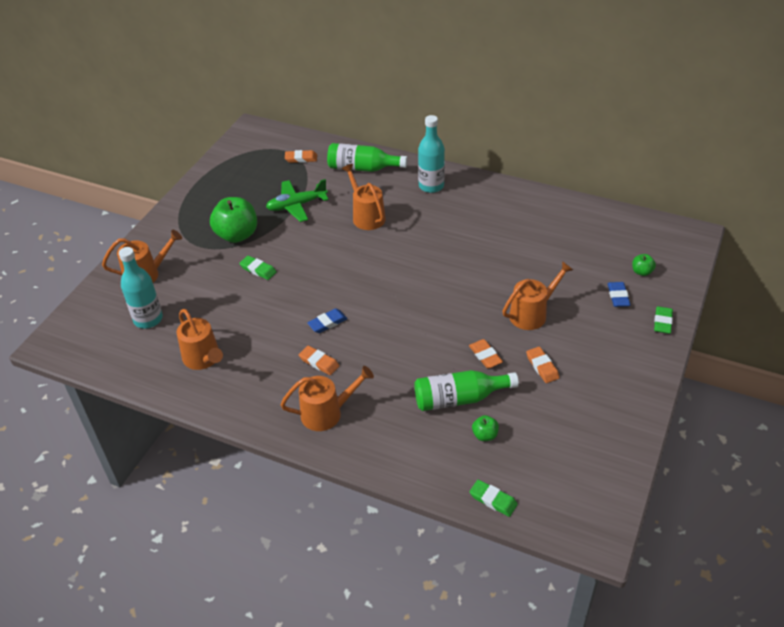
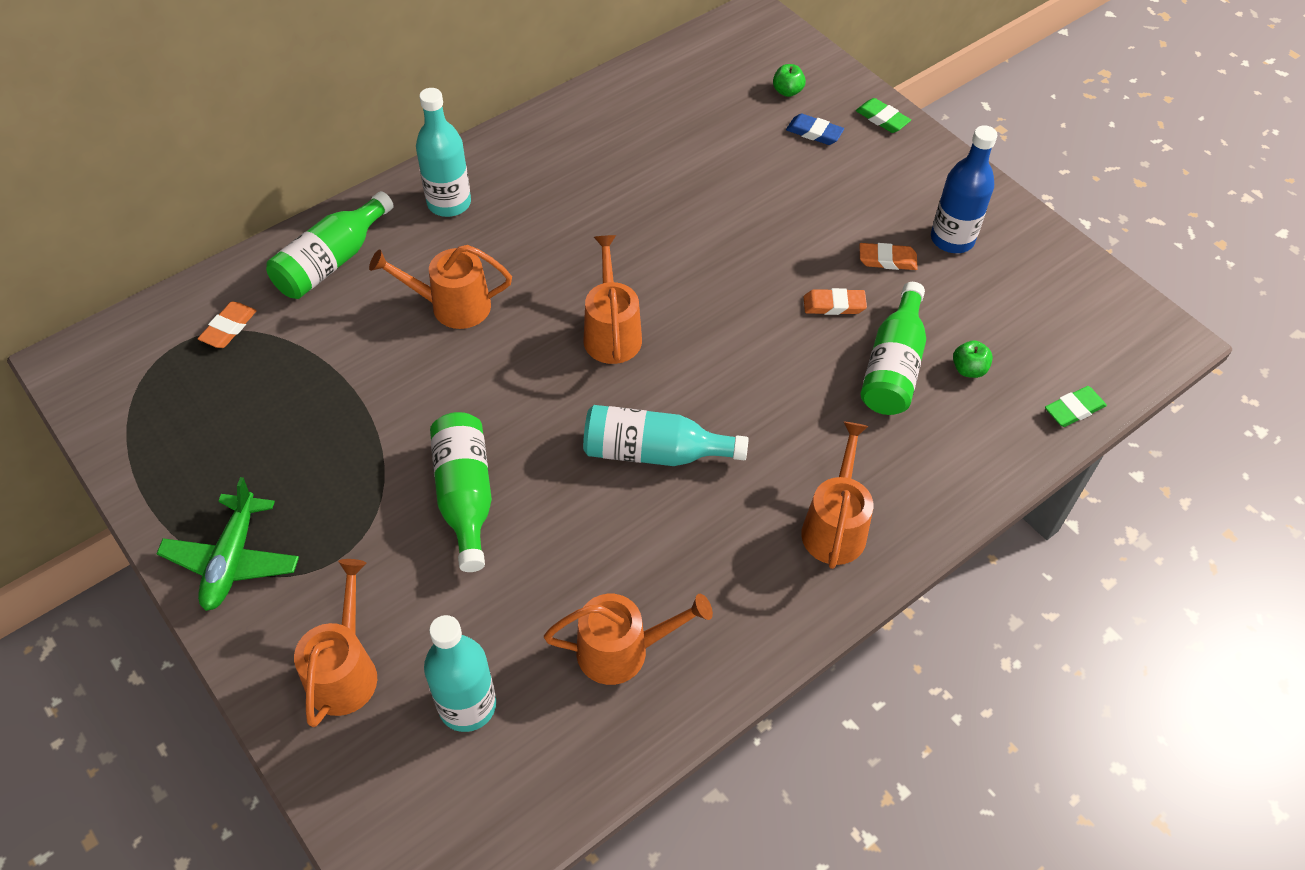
camera: 65 degrees left, 10 degrees up
green apple [210,197,257,243] -> none
green eraser [239,256,276,280] -> green bottle [430,412,492,572]
green plane [266,179,329,222] -> green plane moved to [156,477,299,611]
orange eraser [299,346,339,375] -> none
blue eraser [307,309,347,333] -> turquoise bottle [583,405,748,466]
orange watering can [502,261,573,330] -> orange watering can moved to [583,235,642,364]
none -> blue bottle [931,125,997,253]

